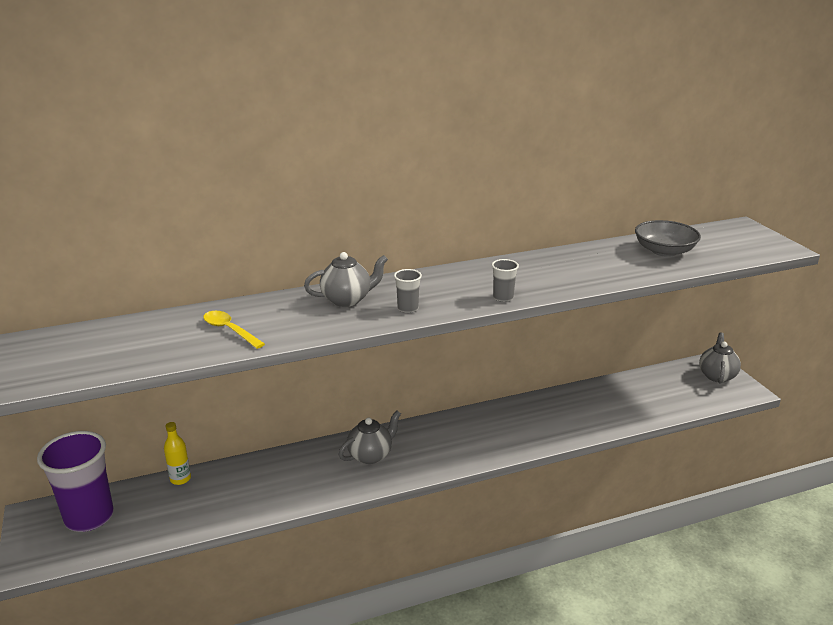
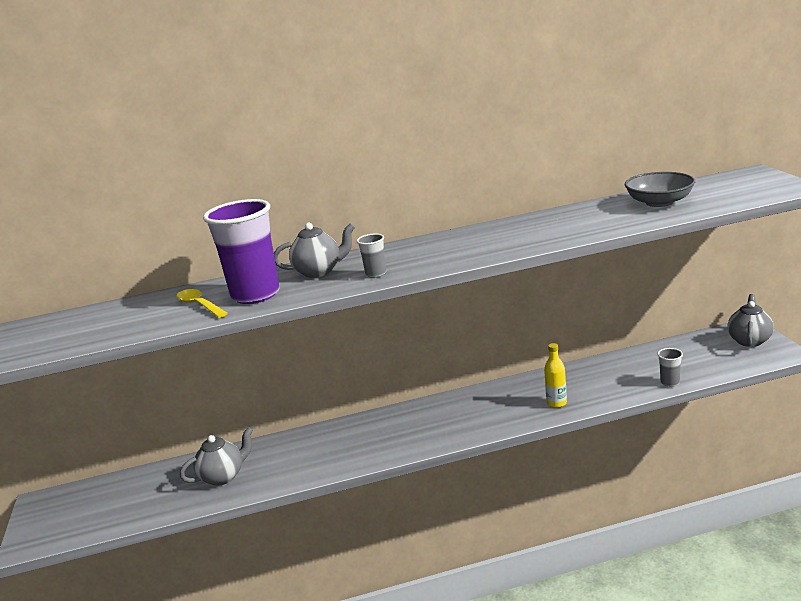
camera: 10 degrees right, 5 degrees down
purple cup [37,431,114,532] -> purple cup moved to [203,199,280,304]
yellow bottle [164,422,191,485] -> yellow bottle moved to [544,343,567,408]
grey teapot [339,411,401,464] -> grey teapot moved to [180,427,253,486]
grey cup [492,259,519,302] -> grey cup moved to [657,348,683,387]

